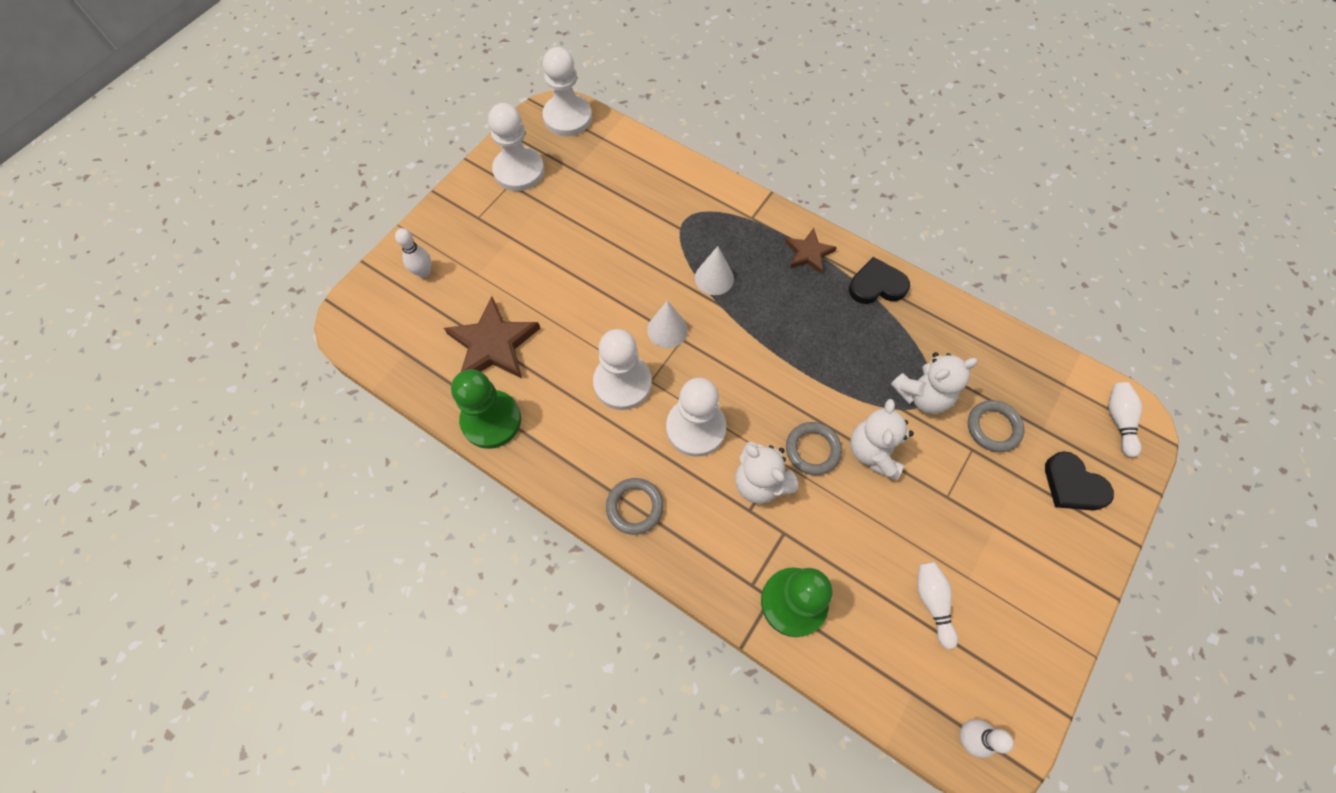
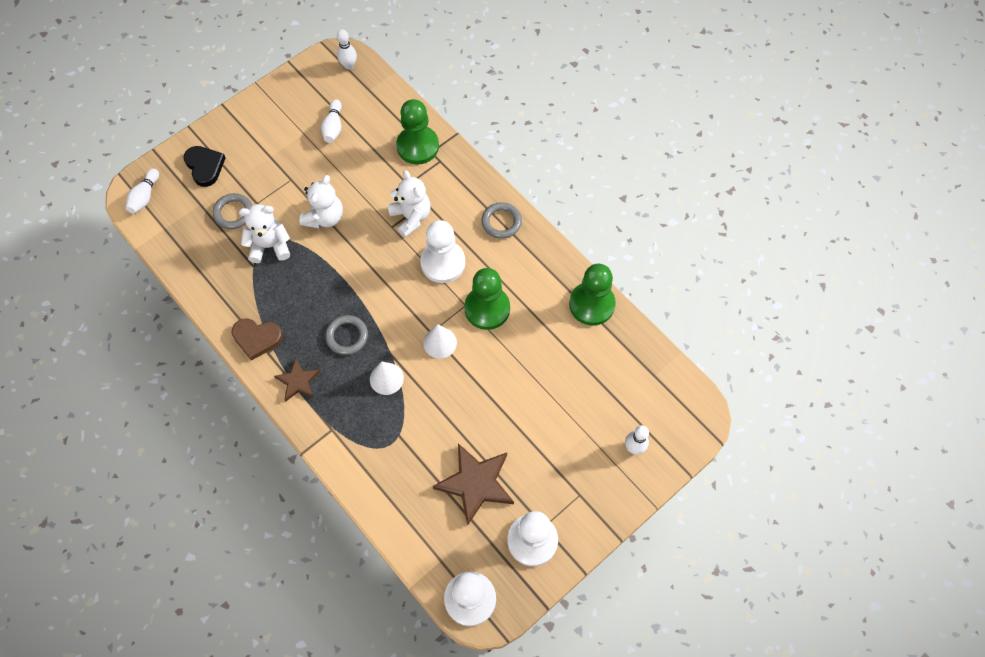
camera: 165 degrees left, 0 degrees up
brown star [444,297,540,379] -> brown star moved to [433,443,514,526]
white pawn [593,329,652,410] -> green pawn [464,268,510,330]
grey ring [786,422,842,475] -> grey ring moved to [325,315,368,355]
black heart [849,257,910,304] -> brown heart [232,318,283,361]

